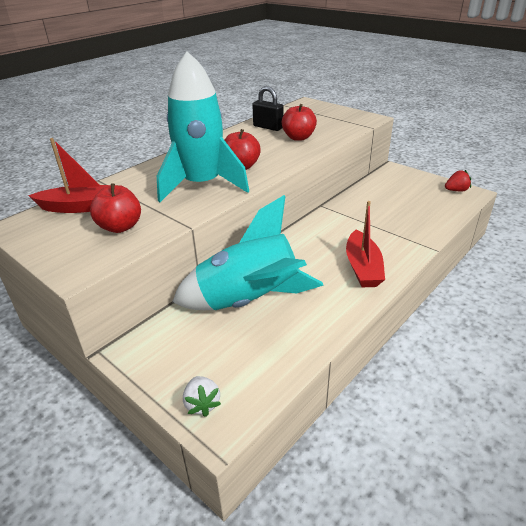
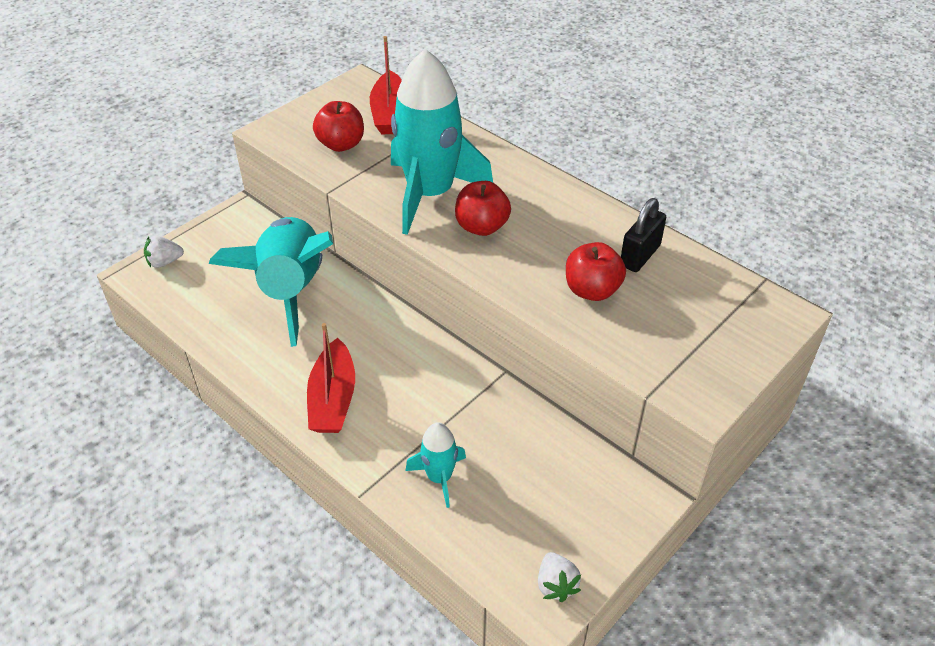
camera: 90 degrees right, 10 degrees up
red boat [346,201,385,287] -> red boat turned 90 degrees counterclockwise [307,323,355,433]
red strawberry [445,170,471,191] -> white strawberry [538,552,581,602]
none -> turquoise rocket [405,422,466,508]

